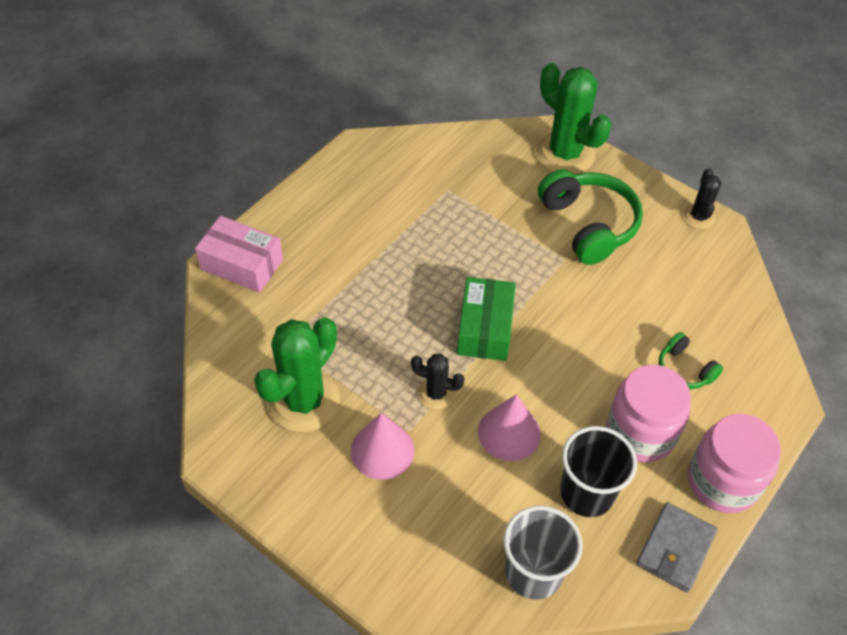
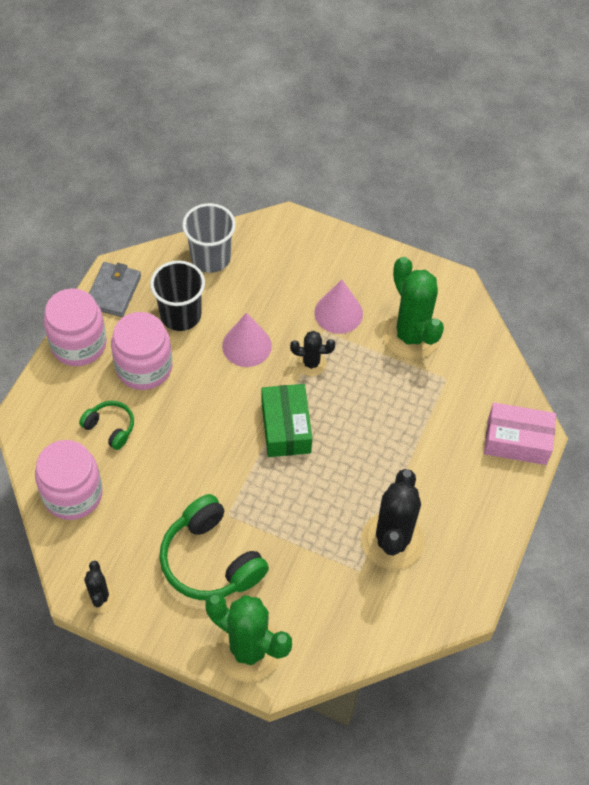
camera: 165 degrees right, 5 degrees up
green cactus [254,317,340,432] -> green cactus turned 45 degrees counterclockwise [383,257,444,360]
none -> pink jar [35,440,103,520]
none -> black cactus [361,469,424,570]

